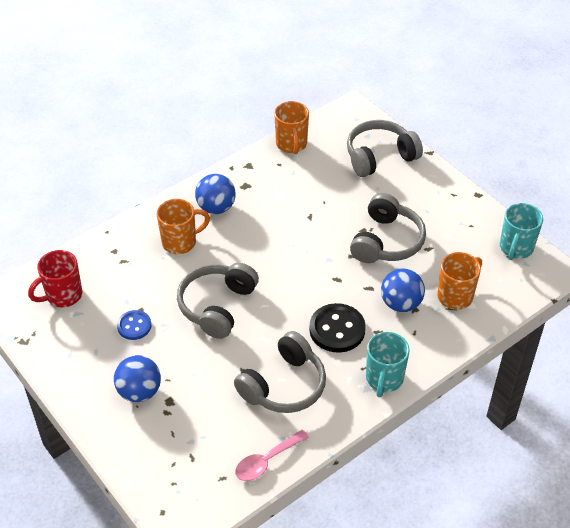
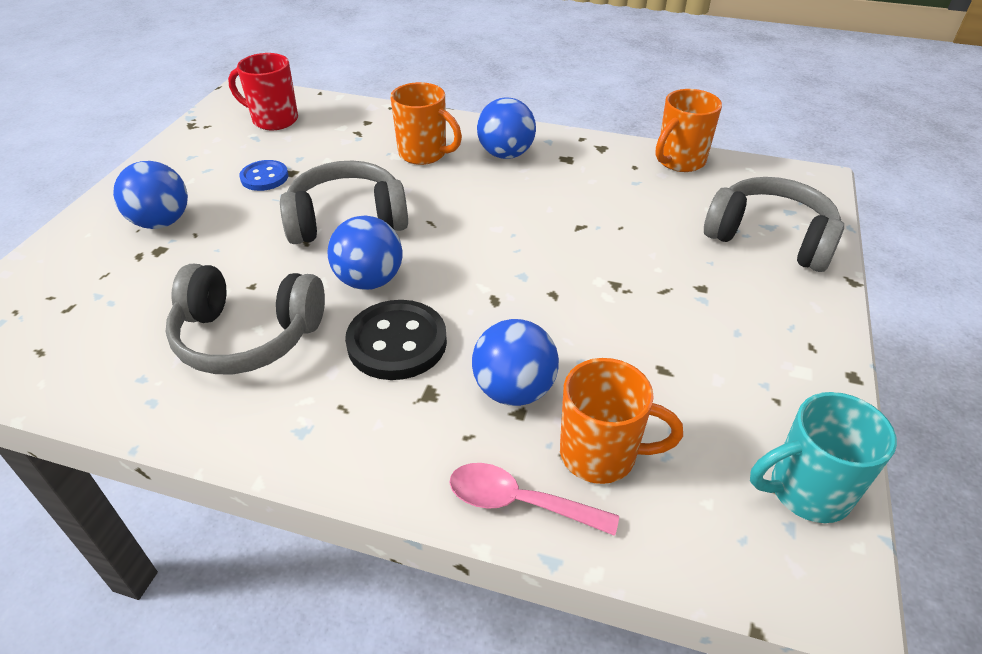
camera: 55 degrees right, 5 degrees down
pink spoon [235,430,309,481] -> pink spoon moved to [449,463,619,536]
grey headphones [350,193,426,263] -> none
turquoise mug [366,332,410,397] -> none
none -> blue ball [327,215,402,290]

